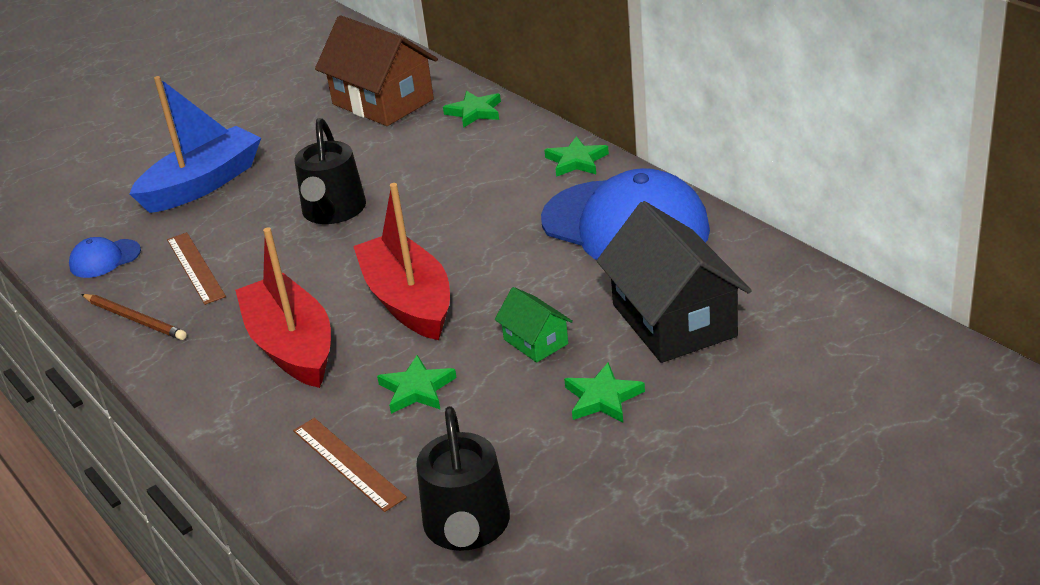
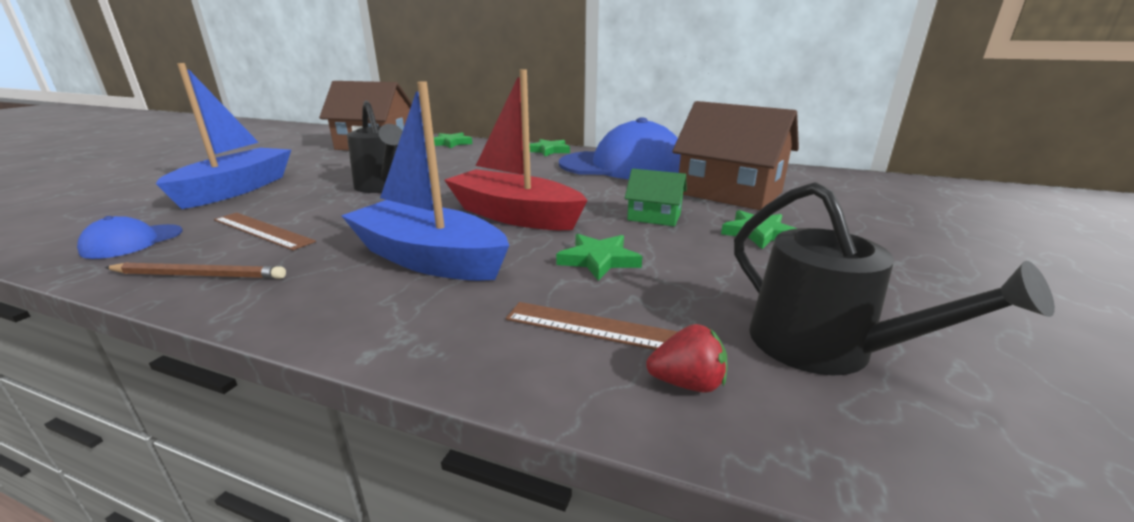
camera: 35 degrees left, 10 degrees down
red boat [235,228,331,388] -> blue boat [341,81,509,281]
black house [597,201,752,363] -> brown house [672,101,799,210]
none -> red strawberry [646,324,727,393]

